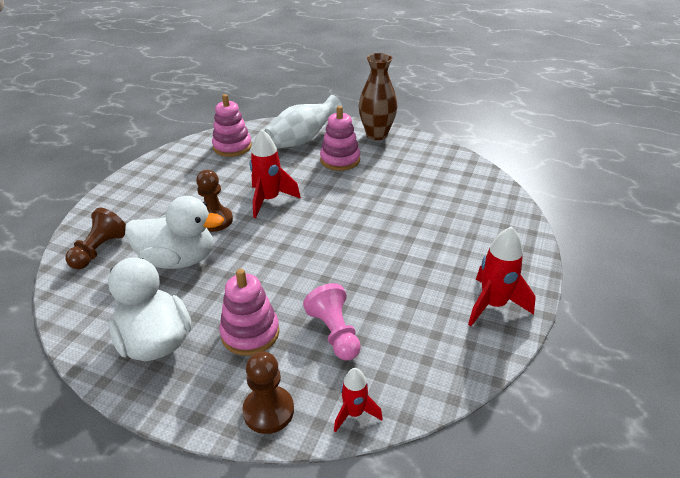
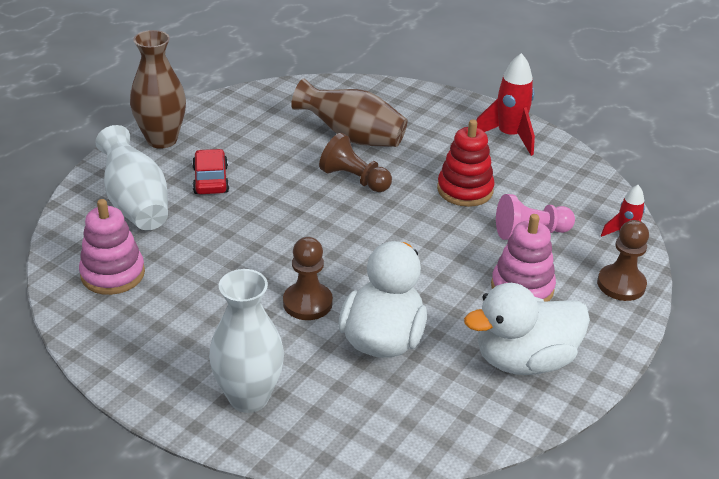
camera: 80 degrees left, 0 degrees up
brown pawn [66,208,126,269] -> brown pawn moved to [319,133,392,192]
red rocket [250,130,301,218] -> none
pink stacking toy [320,106,360,171] -> red car [192,149,229,194]
none -> white vase [209,269,284,413]
none -> brown vase [291,78,407,147]
none -> red stacking toy [437,119,495,207]

